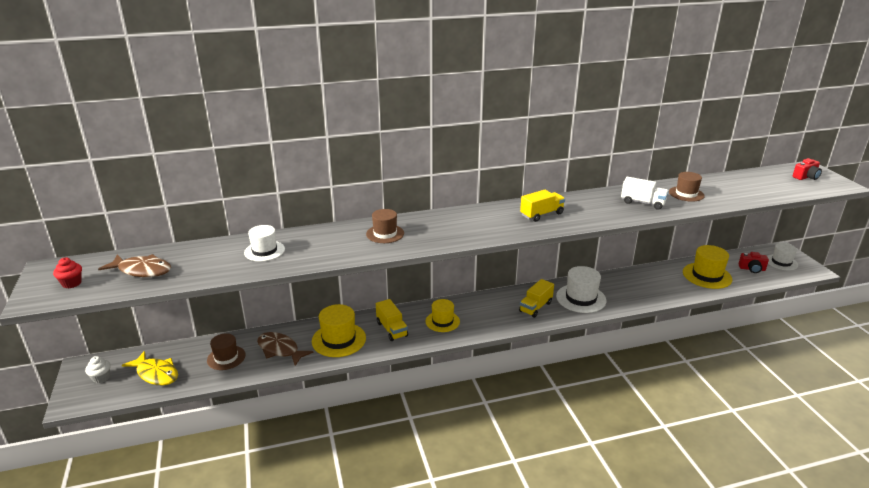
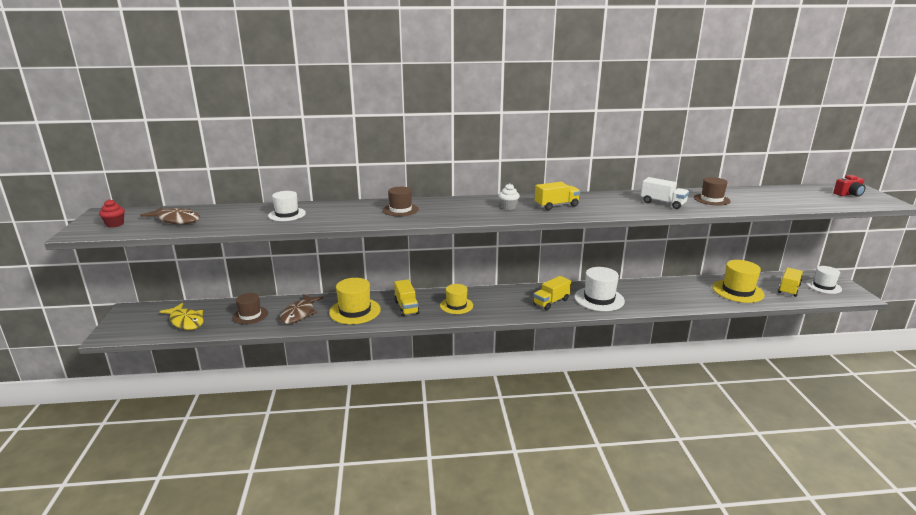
camera: 10 degrees right, 5 degrees down
white cupcake [85,356,111,383] -> white cupcake moved to [499,183,520,210]
brown fish [257,332,313,366] -> brown fish turned 120 degrees counterclockwise [280,294,323,324]
red camera [738,252,769,273] -> yellow truck [778,267,803,297]

